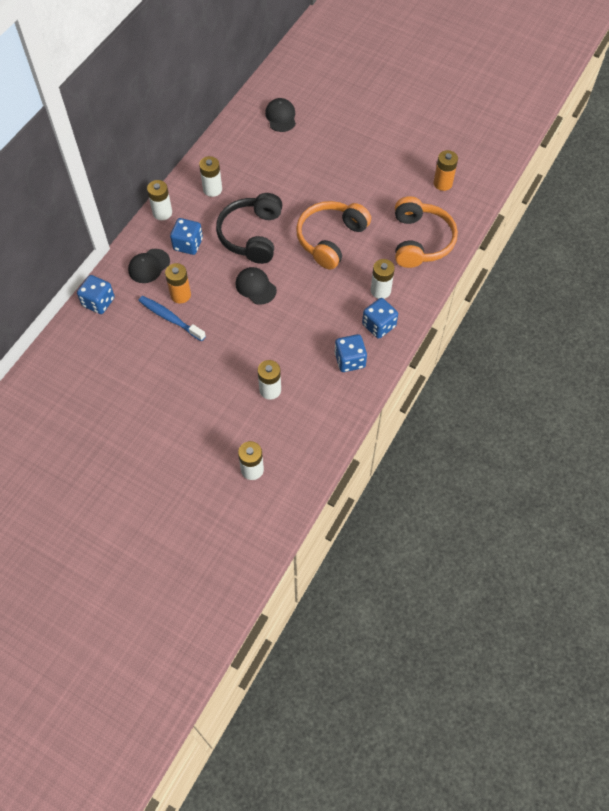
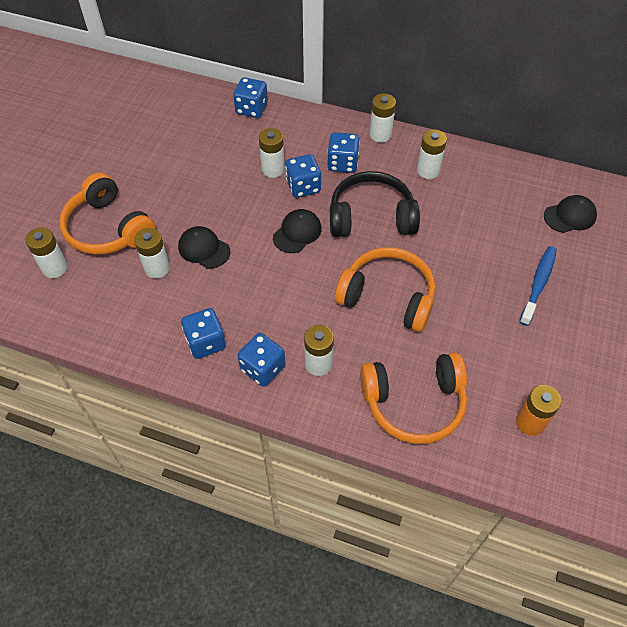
camera: 80 degrees right, 5 degrees down
black cap [128,249,170,283] -> black cap moved to [178,226,230,269]
blue toothbrush [138,296,206,341] -> blue toothbrush moved to [520,246,557,326]
orange battery [165,263,191,303] -> white battery [259,128,285,178]
none -> orange headphones [59,172,156,255]
none -> blue dice [285,154,321,198]

